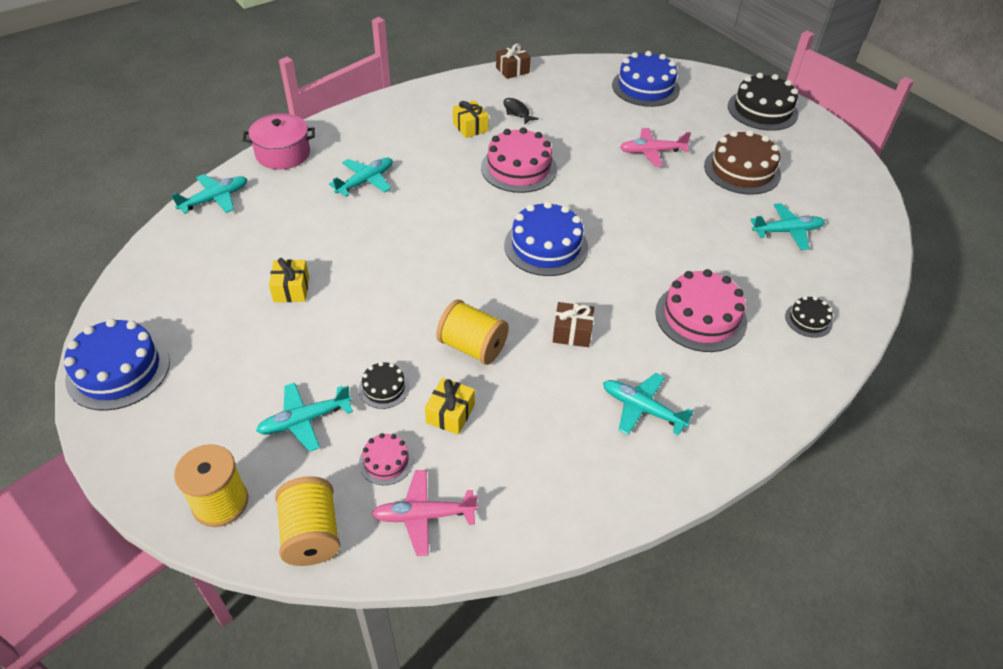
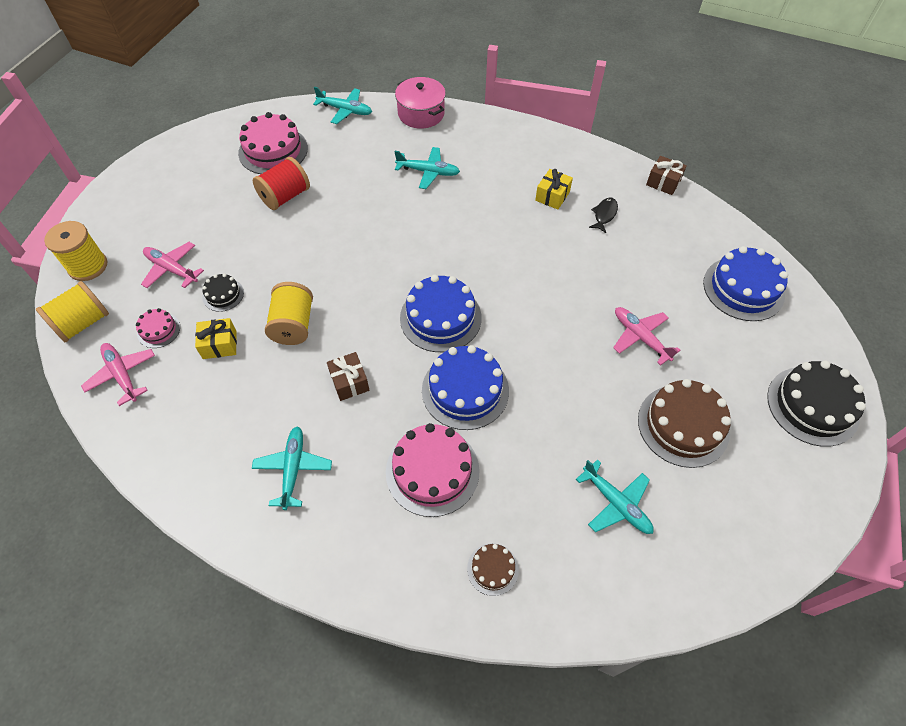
camera: 60 degrees right, 10 degrees up
blue cake [64,318,170,411] -> blue cake moved to [422,345,509,430]
turquoise plane [256,383,353,452] -> pink plane [141,242,204,288]
yellow gift [269,258,309,302] -> red spool [253,157,310,210]
pink cake [481,127,557,193] -> pink cake moved to [238,112,308,174]
black cake [785,296,833,338] -> brown cake [467,543,519,596]

